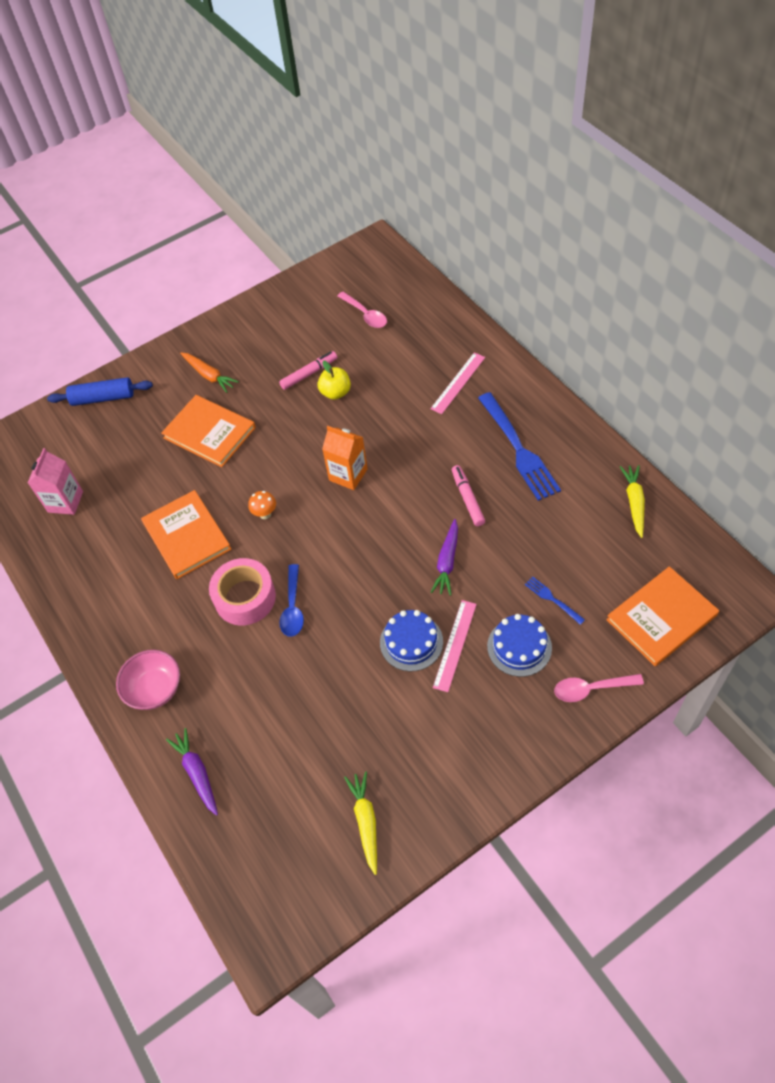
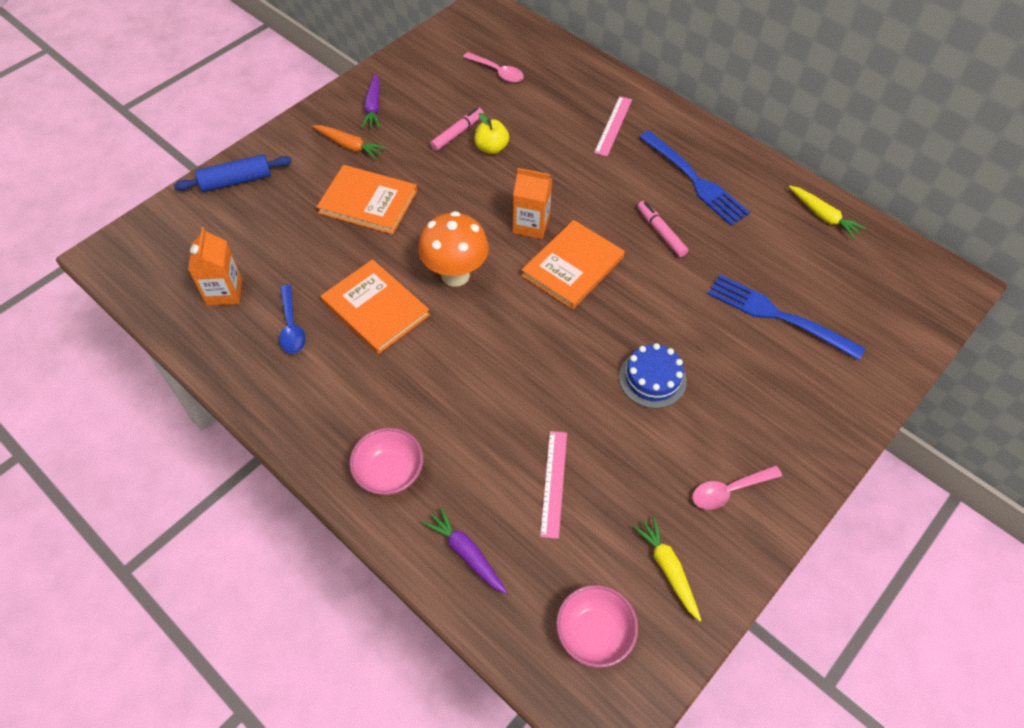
camera: 20 degrees left, 0 degrees up
pink carton [28,448,83,515] -> orange carton [188,227,242,306]
pink tape [209,558,276,625] -> none
orange mushroom [248,491,276,519] -> orange mushroom [418,211,489,287], size x2.26
blue spoon [279,564,304,637] -> blue spoon moved to [279,284,306,354]
purple carrot [431,519,458,596] -> purple carrot moved to [361,73,380,128]
pink ruler [433,600,477,692] -> pink ruler moved to [540,431,567,539]
blue cake [487,614,552,677] -> none
blue fork [525,577,585,625] -> blue fork [708,275,866,360], size x2.21
pink spoon [554,674,644,702] -> pink spoon moved to [692,465,782,510]
orange book [606,566,719,666] -> orange book moved to [521,220,625,309]
yellow carrot [620,465,645,538] -> yellow carrot turned 150 degrees clockwise [789,185,866,239]
none -> pink bowl [556,585,638,668]

